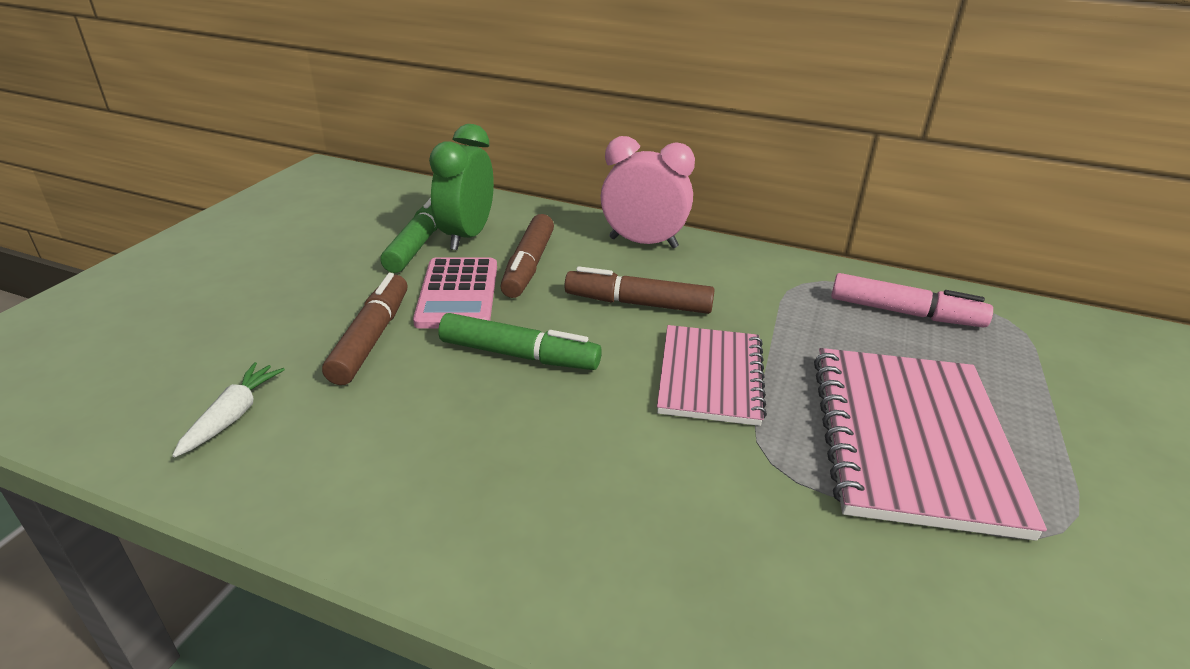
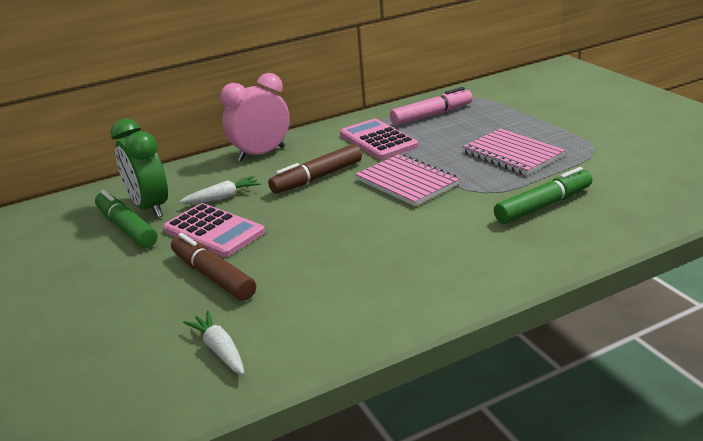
camera: 45 degrees left, 5 degrees down
green marker [438,313,602,370] -> green marker moved to [494,167,592,224]
brown marker [500,214,554,298] -> white carrot [179,176,261,204]
pink notebook [814,348,1047,541] -> pink notebook [462,128,566,176], size x0.64
none -> pink calculator [340,119,418,160]

